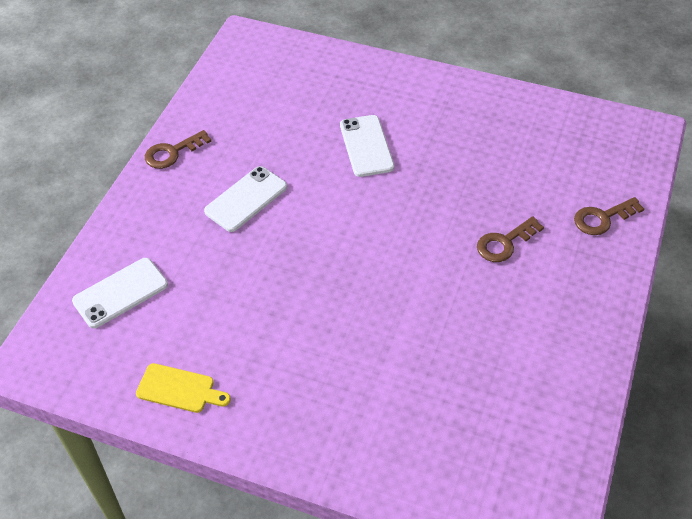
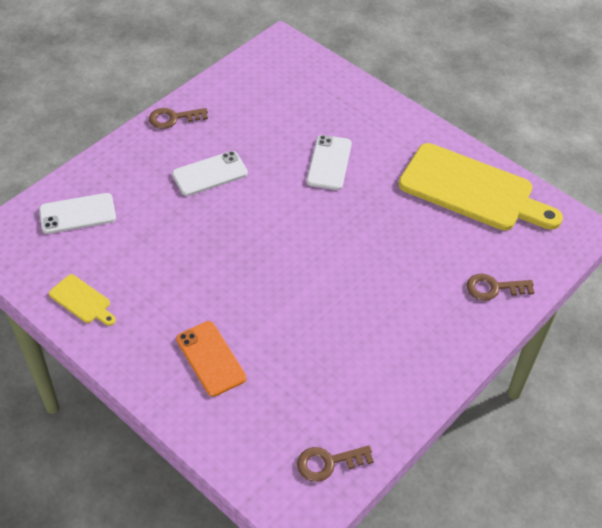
camera: 20 degrees right, 0 degrees up
brown key [477,216,544,262] -> brown key moved to [297,446,374,482]
none -> orange phone [176,321,246,397]
none -> yellow cutting board [398,143,563,231]

